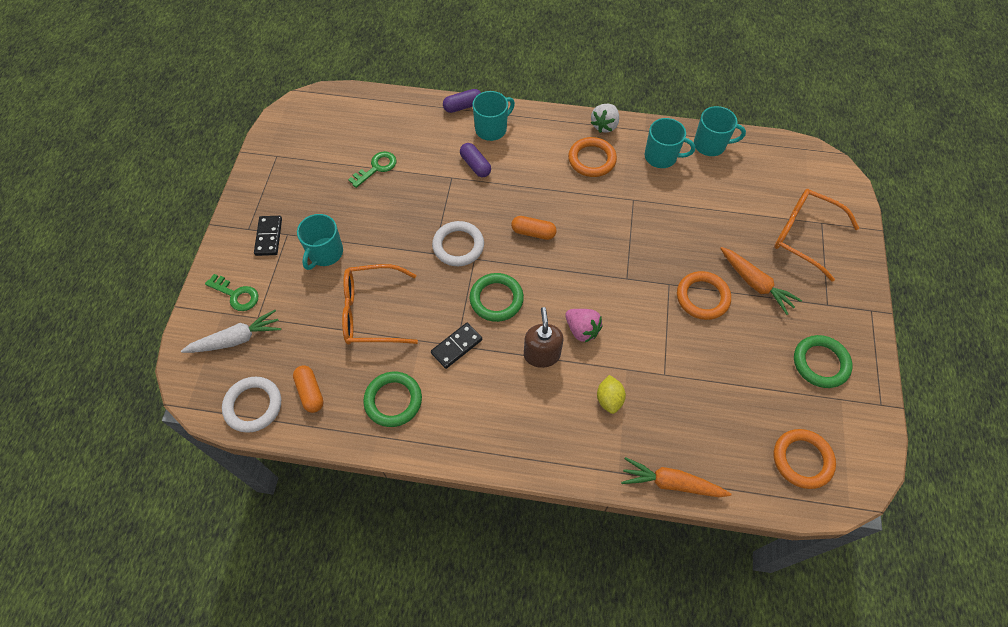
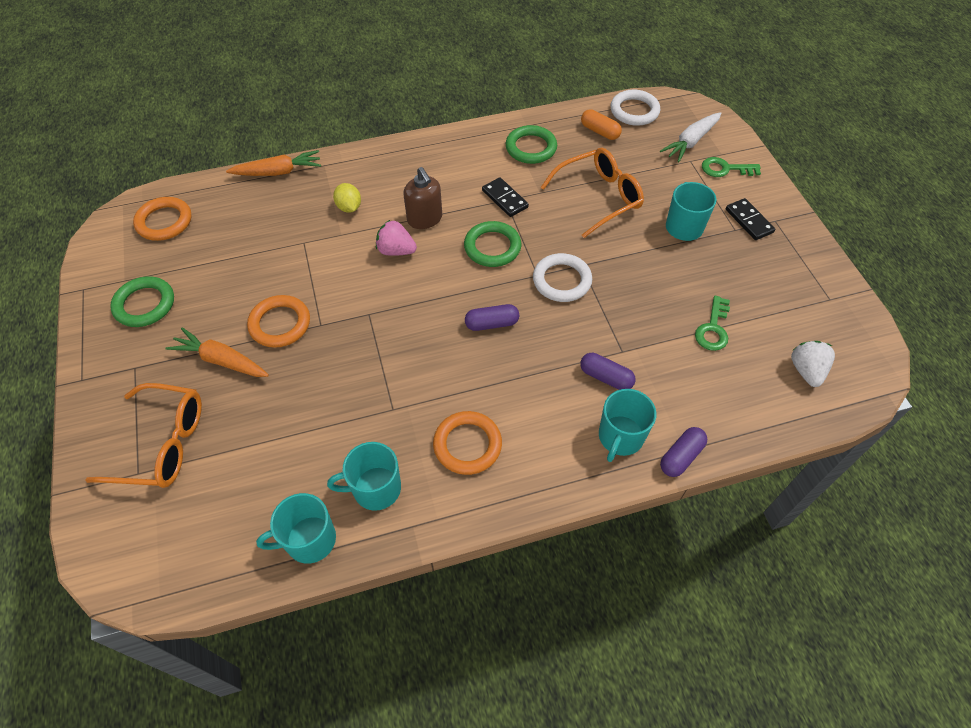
camera: 155 degrees right, 5 degrees down
black domino [431,323,482,369] -> black domino turned 60 degrees counterclockwise [482,177,529,217]
orange capsule [511,216,557,240] -> purple capsule [465,304,519,331]
white strawberry [591,104,619,133] -> white strawberry moved to [791,341,835,387]

